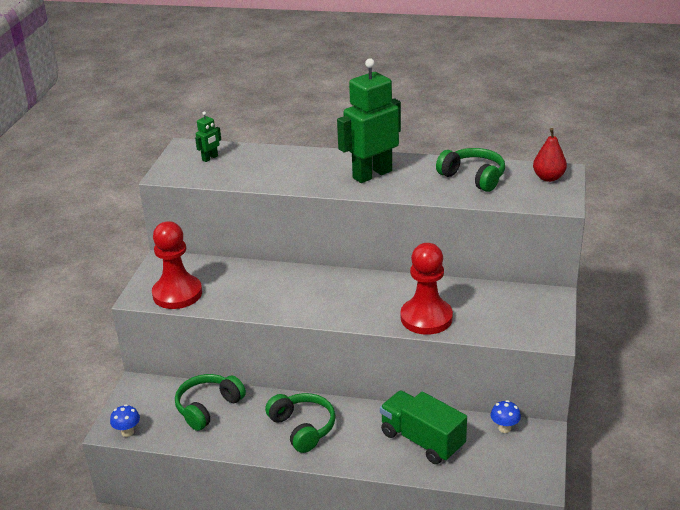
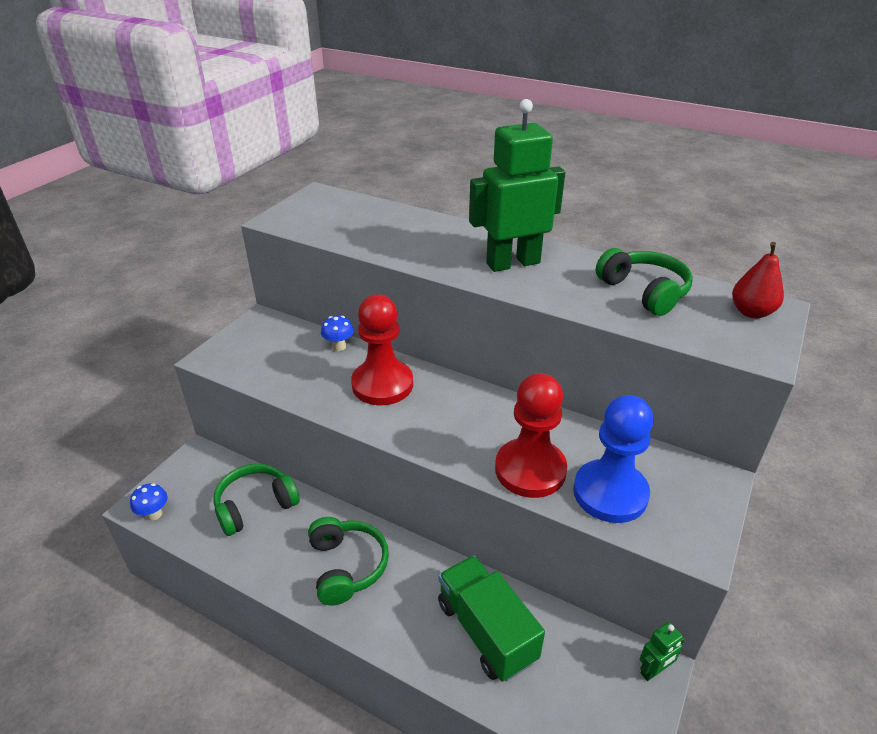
camera: 15 degrees right, 5 degrees up
red pawn [152,221,202,309] -> red pawn moved to [351,295,413,405]
green robot [195,111,221,162] -> green robot moved to [640,622,685,681]
blue mushroom [491,400,521,433] -> blue mushroom moved to [321,316,354,351]
none -> blue pawn [573,395,654,523]

